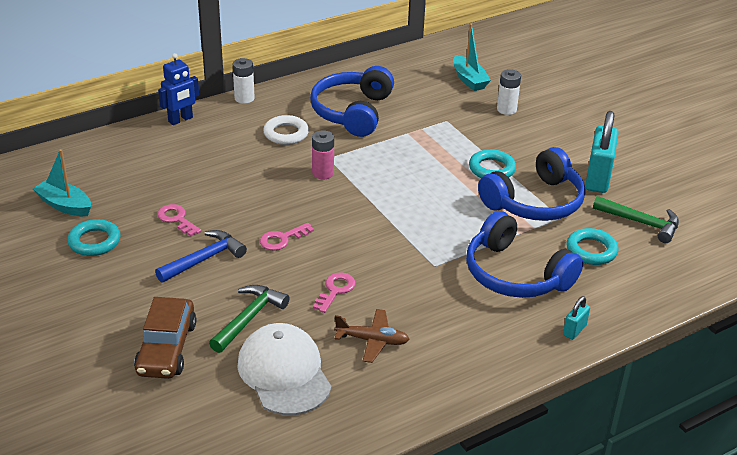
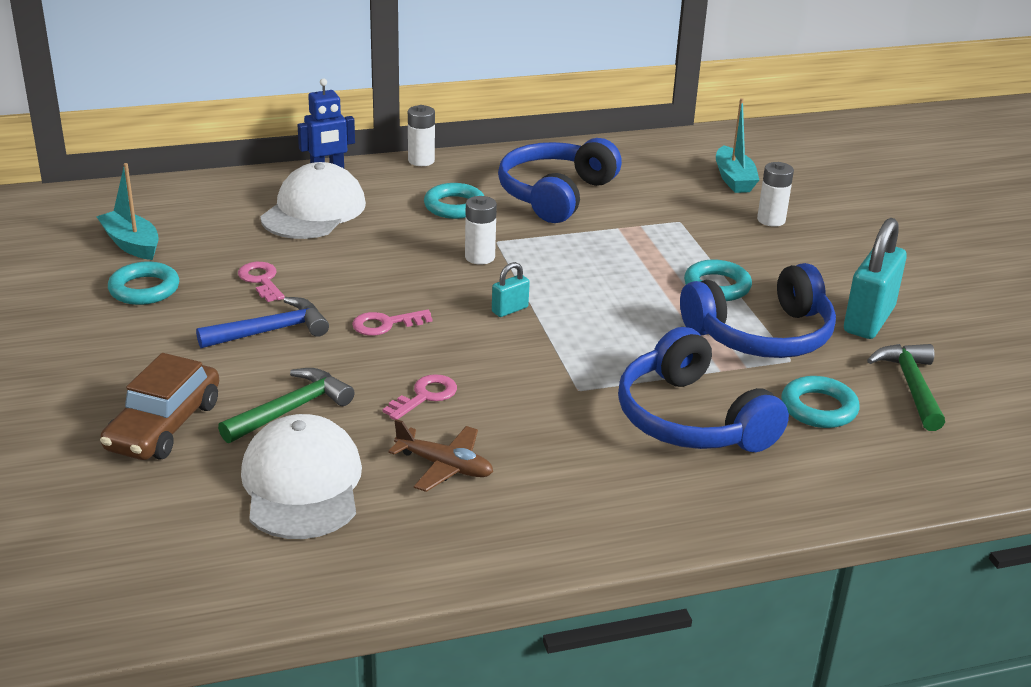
camera: 15 degrees right, 5 degrees down
white ring [263,115,309,145] -> turquoise ring [424,183,484,219]
pink battery [312,130,334,179] -> white battery [465,196,497,265]
turquoise padlock [563,296,590,340] -> turquoise padlock moved to [492,262,530,317]
green hammer [593,196,679,243] -> green hammer turned 135 degrees counterclockwise [867,344,945,431]
none -> white cap [260,162,366,239]

